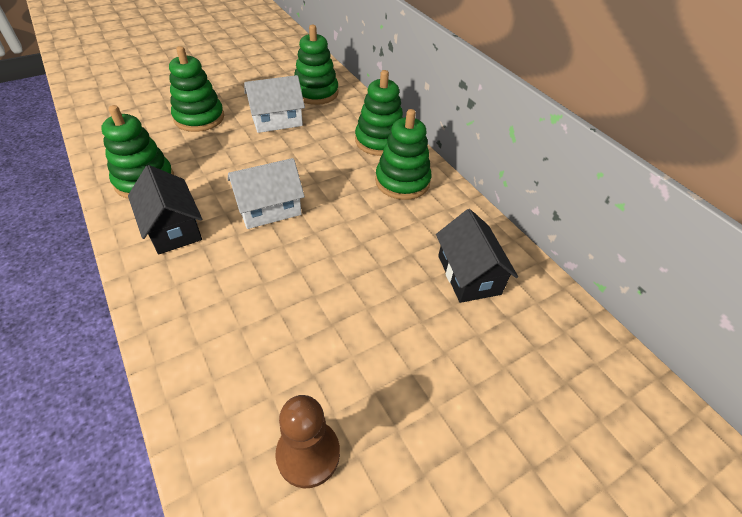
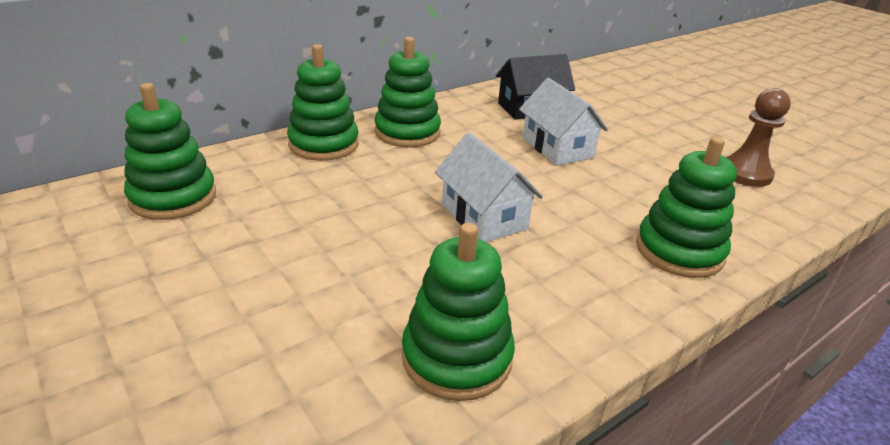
camera: 95 degrees left, 15 degrees down
black house [128,165,202,254] -> none
green stacking toy [169,46,224,132] -> green stacking toy moved to [636,137,737,278]
white house [244,75,305,133] -> white house moved to [519,78,608,165]

